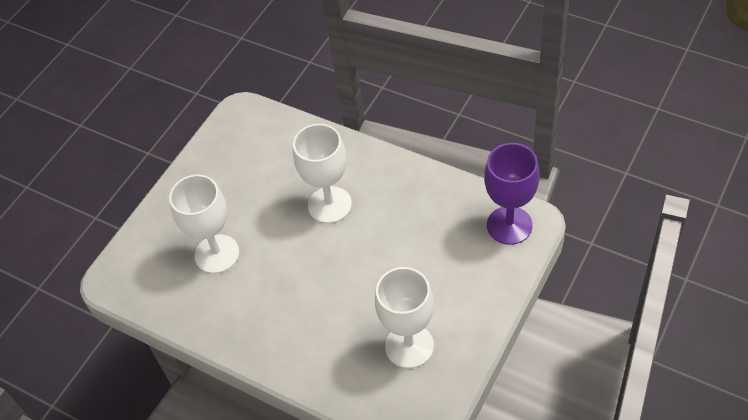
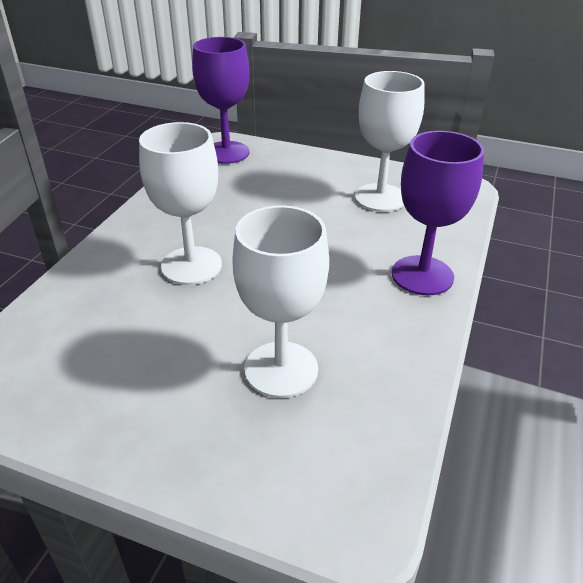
camera: 105 degrees left, 15 degrees down
none -> purple goblet [392,131,484,296]

